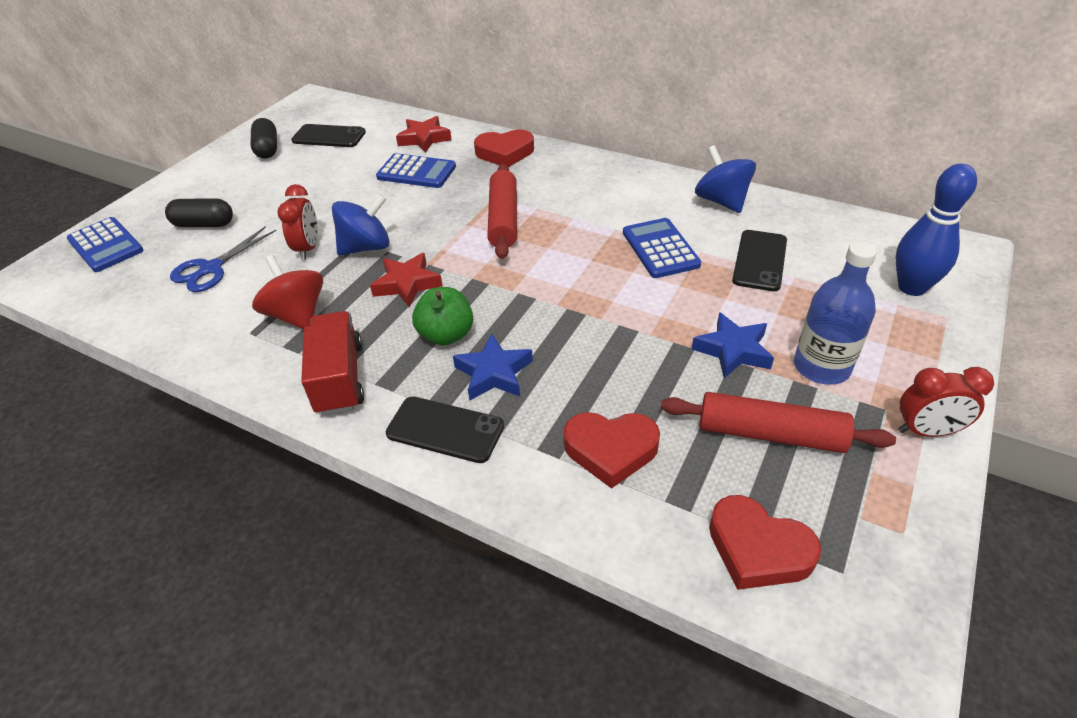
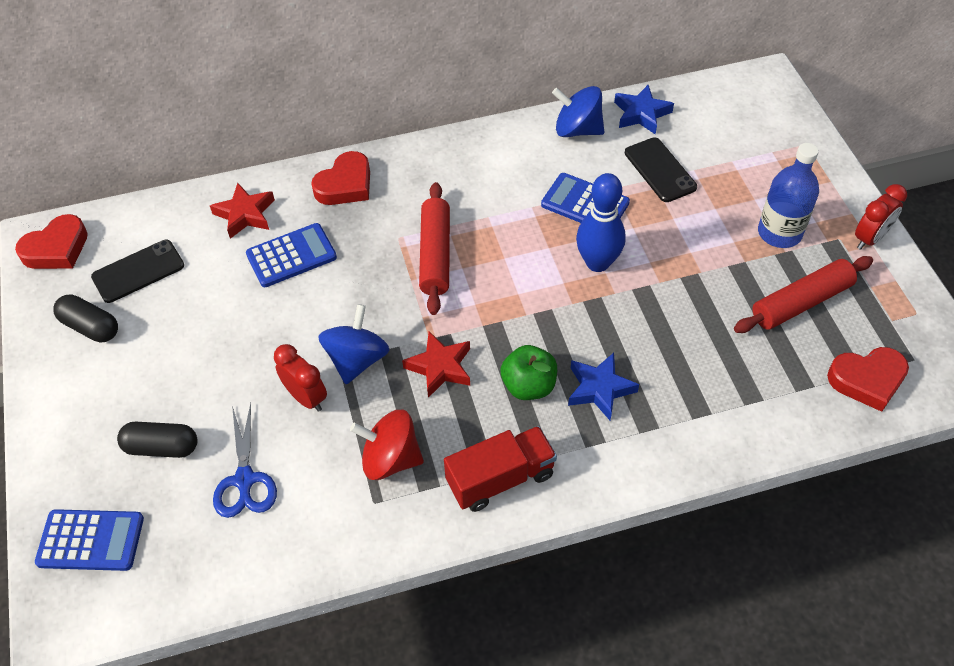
camera: 45 degrees left, 10 degrees up
black capsule [165,199,233,227] -> black capsule turned 45 degrees clockwise [117,422,197,458]
red truck [301,311,364,416] -> red truck turned 120 degrees clockwise [444,426,557,512]
black phone [386,396,504,463] -> none
red rolling pin [487,164,517,259] -> red rolling pin turned 45 degrees clockwise [419,182,450,315]
red heart [564,412,660,489] -> red heart moved to [15,214,88,269]
blue star [692,312,774,378] -> blue star moved to [614,85,674,135]
blue bowling pin [896,163,977,296] -> blue bowling pin moved to [576,173,626,272]

